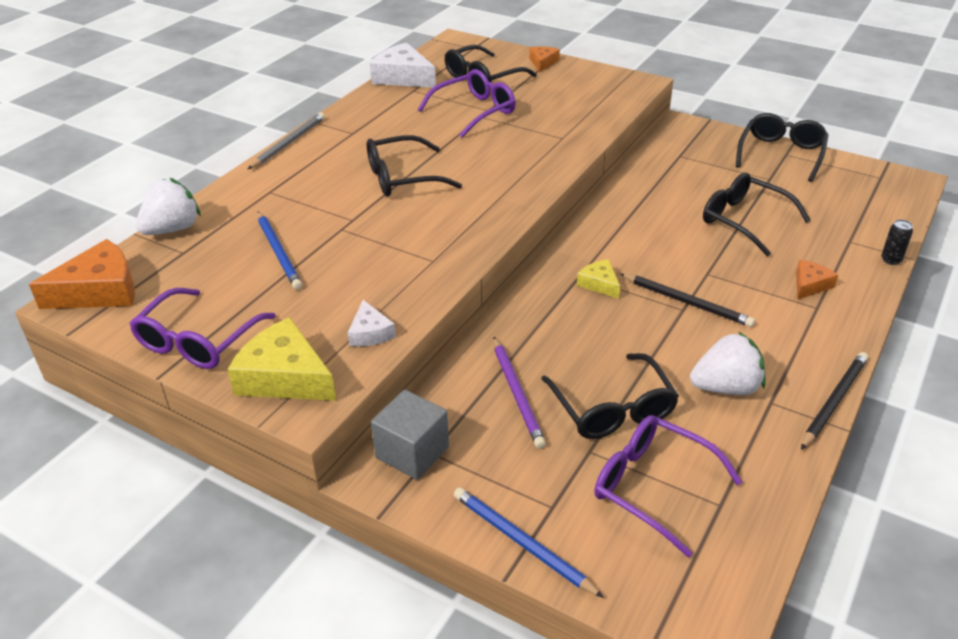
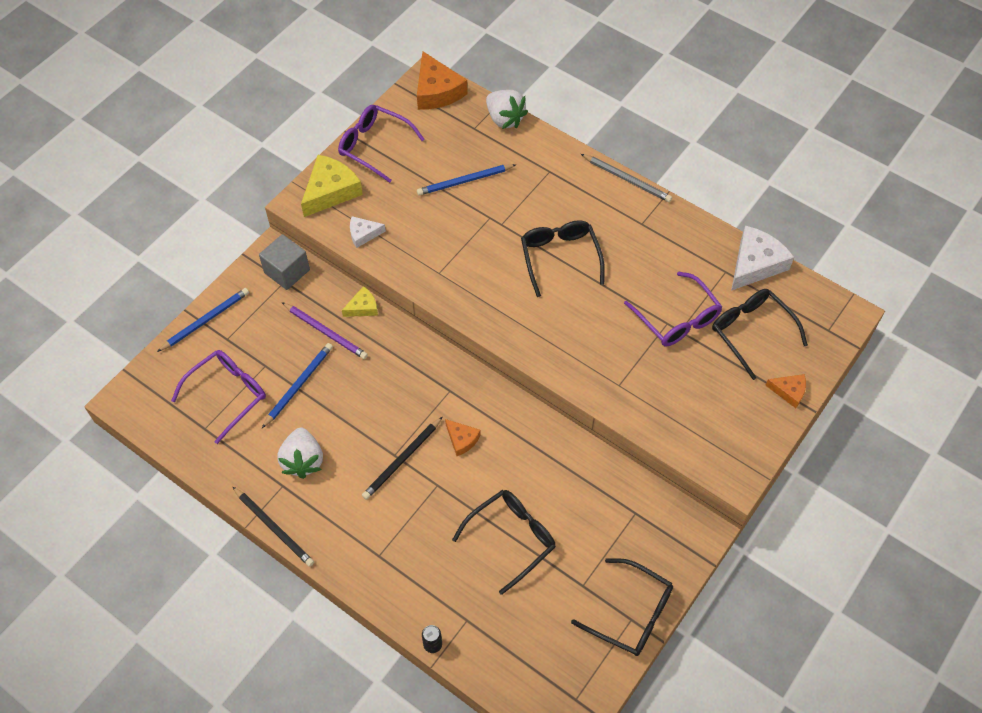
camera: 95 degrees right, 20 degrees up
purple pencil [493,337,546,449] -> purple pencil turned 135 degrees counterclockwise [282,302,368,359]
black glasses [541,353,679,439] -> blue pencil [262,343,333,428]
yellow cheese [577,259,621,299] -> yellow cheese moved to [342,286,378,317]
orange cheese [796,260,838,299] -> orange cheese moved to [445,419,481,456]

